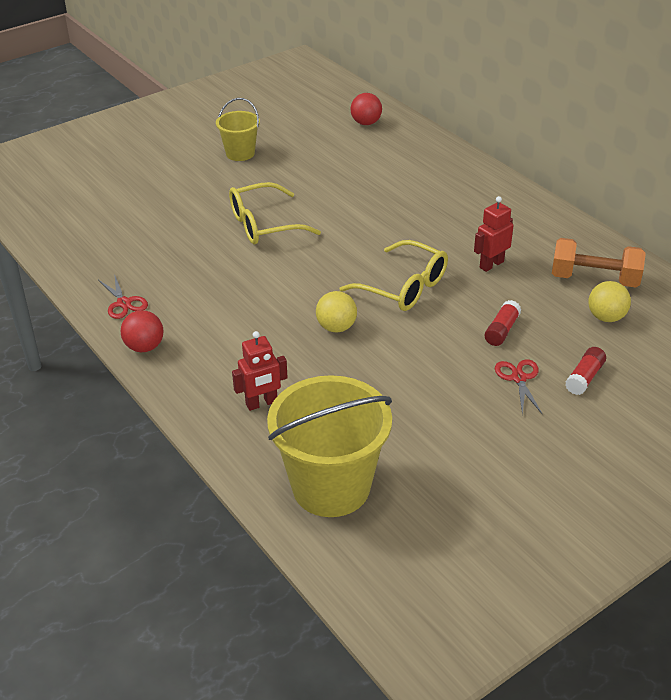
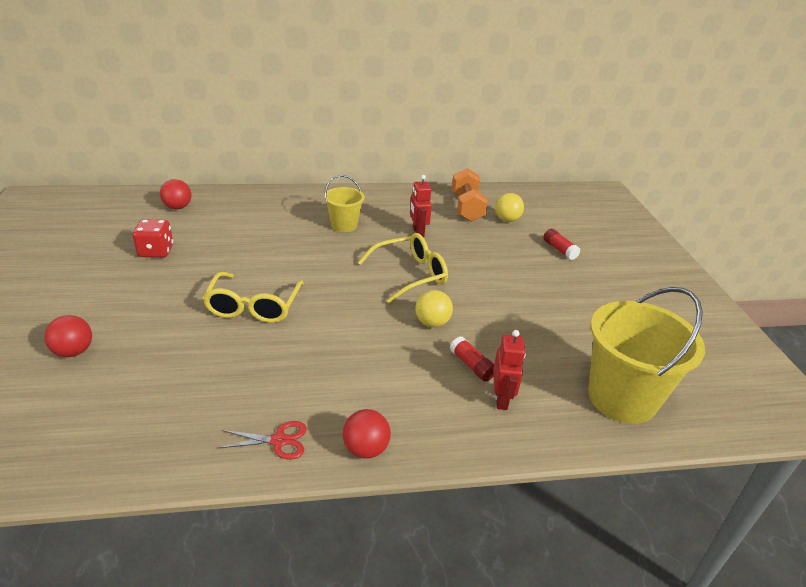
camera: 65 degrees left, 5 degrees down
yellow bucket [216,98,260,161] -> yellow bucket moved to [324,175,365,232]
red glue stick [484,300,521,346] -> red glue stick moved to [450,337,494,382]
red scissors [495,359,542,415] -> none
orange dumbbell [552,238,646,287] -> orange dumbbell turned 45 degrees counterclockwise [452,168,488,222]
none -> red ball [44,315,92,357]
none -> red dice [133,219,173,258]

